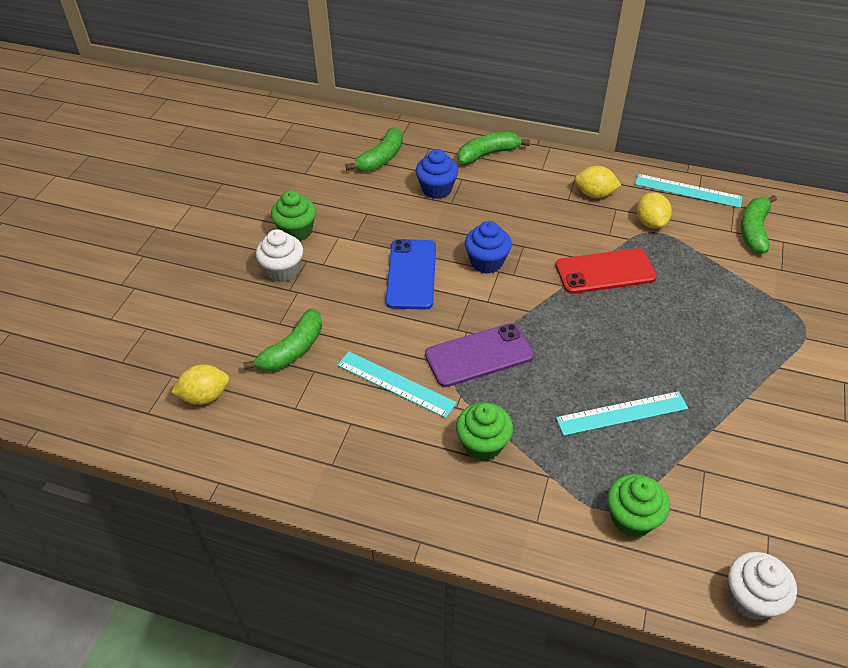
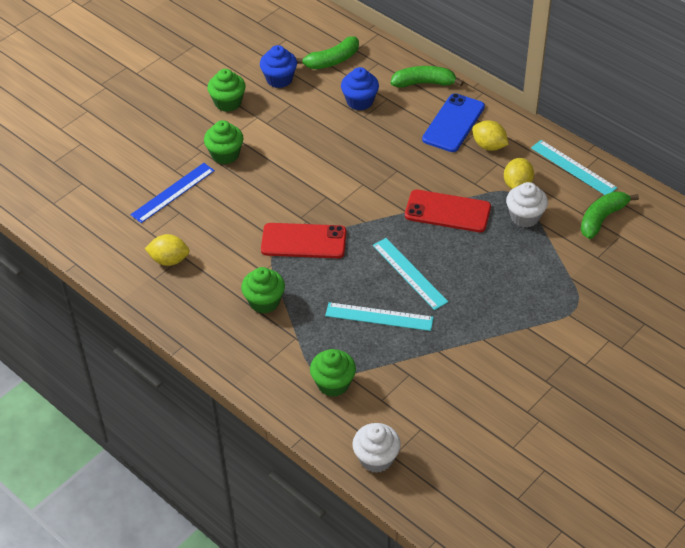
camera: 25 degrees right, 0 degrees up
yellow lemon [171,364,229,405] -> yellow lemon moved to [144,234,190,266]
green banana [243,308,322,371] -> blue ruler [130,163,215,223]
white cupcake [256,229,303,282] -> white cupcake moved to [506,182,548,227]
turquoise ruler [337,351,457,418] -> turquoise ruler moved to [373,238,448,310]
blue phone [385,239,436,310] -> blue phone moved to [422,93,485,152]
purple phone [425,323,534,387] -> red phone [261,223,346,258]
blue cupcake [465,221,512,274] -> blue cupcake moved to [260,45,297,88]
none -> green cupcake [204,120,243,164]

